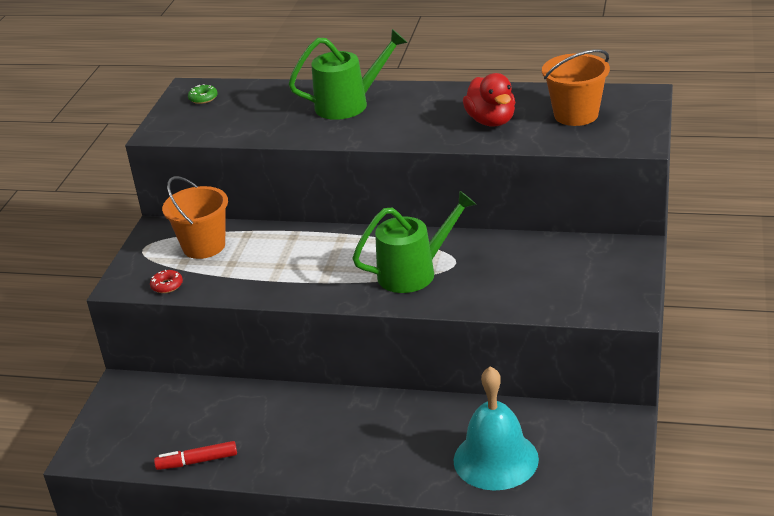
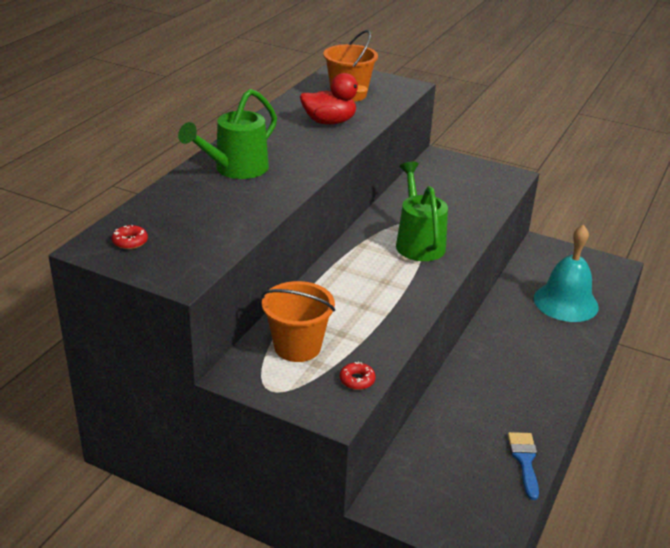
camera: 80 degrees left, 0 degrees up
red marker [154,441,237,470] -> blue brush [508,432,539,500]
green donut [188,84,218,104] -> red donut [112,225,148,249]
green watering can [289,29,408,120] -> green watering can turned 135 degrees counterclockwise [178,89,277,179]

